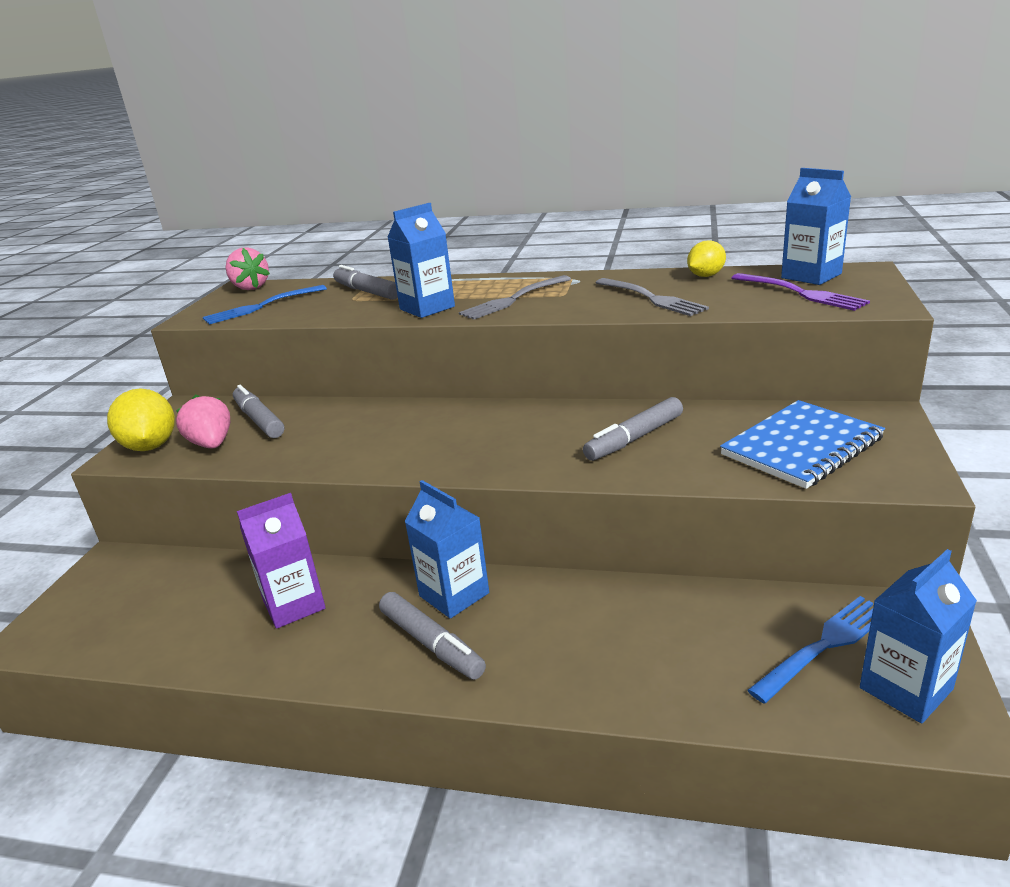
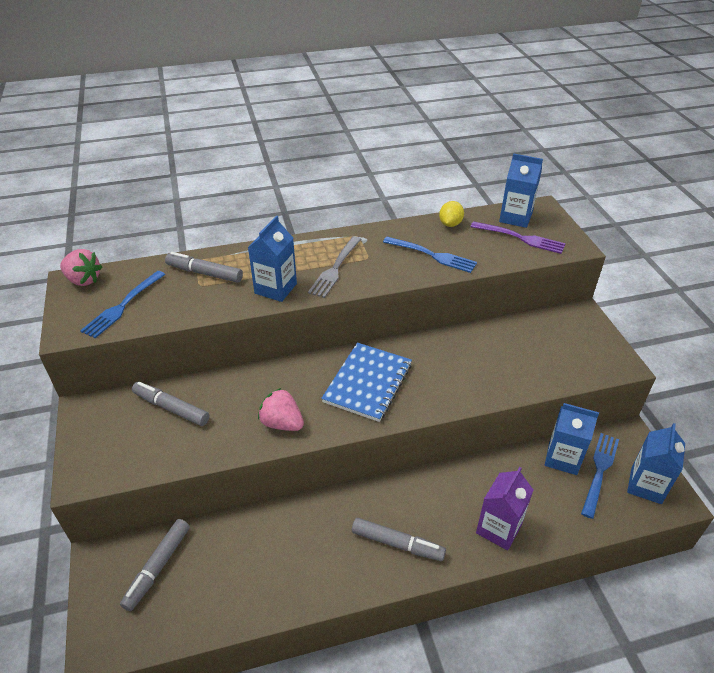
camera: 30 degrees left, 15 degrees up
yellow lemon [107,388,175,451] -> none
pink strawberry [176,394,230,448] -> pink strawberry moved to [258,388,304,431]
purple carton [237,493,326,629] -> purple carton moved to [476,467,533,551]
blue carton [405,480,489,618] -> blue carton moved to [545,403,599,475]
grey marker [583,397,683,461] -> grey marker moved to [120,519,190,611]
grey fork [596,278,709,316] -> blue fork [383,237,477,273]
blue notebook [720,400,885,489] -> blue notebook moved to [321,343,412,422]

